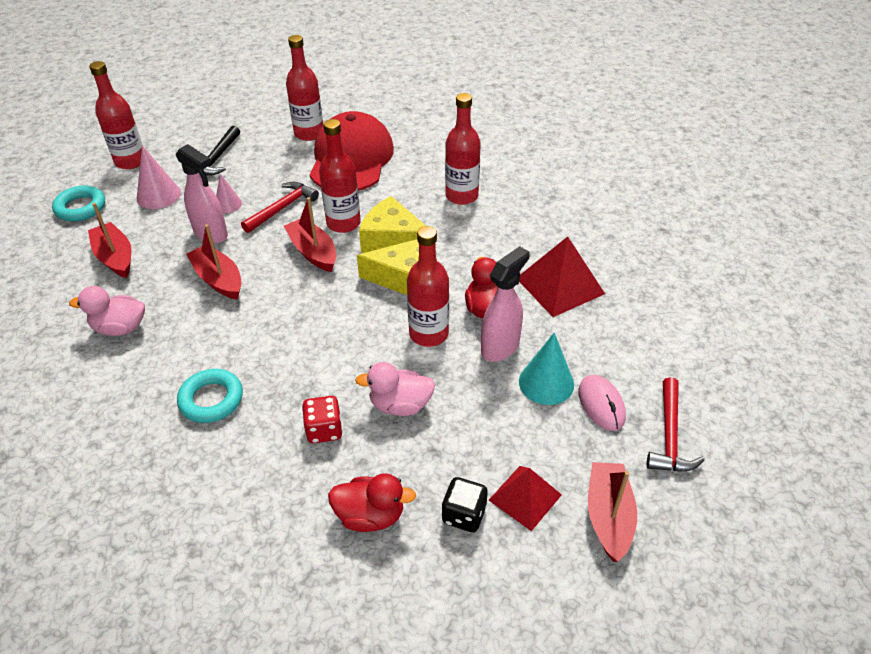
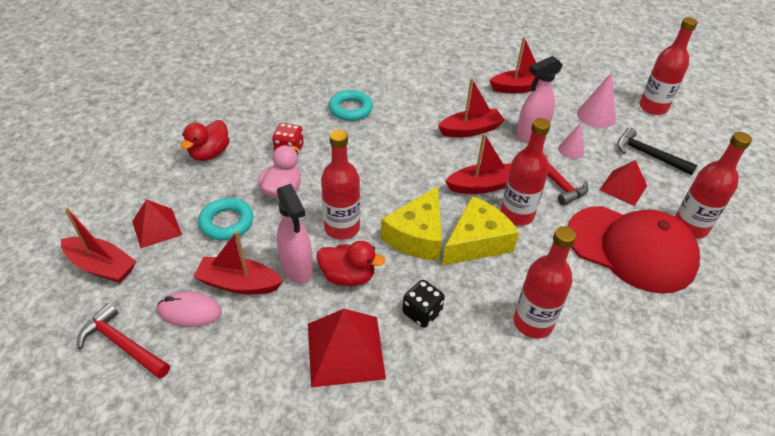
camera: 110 degrees right, 0 degrees up
turquoise ring [52,185,105,222] -> turquoise ring moved to [198,198,254,240]
pink duck [69,286,145,336] -> none
black dice [442,477,488,532] -> black dice moved to [402,280,445,328]
turquoise cone [519,332,574,405] -> red boat [193,231,283,294]
none -> red pyramid [600,160,647,206]

